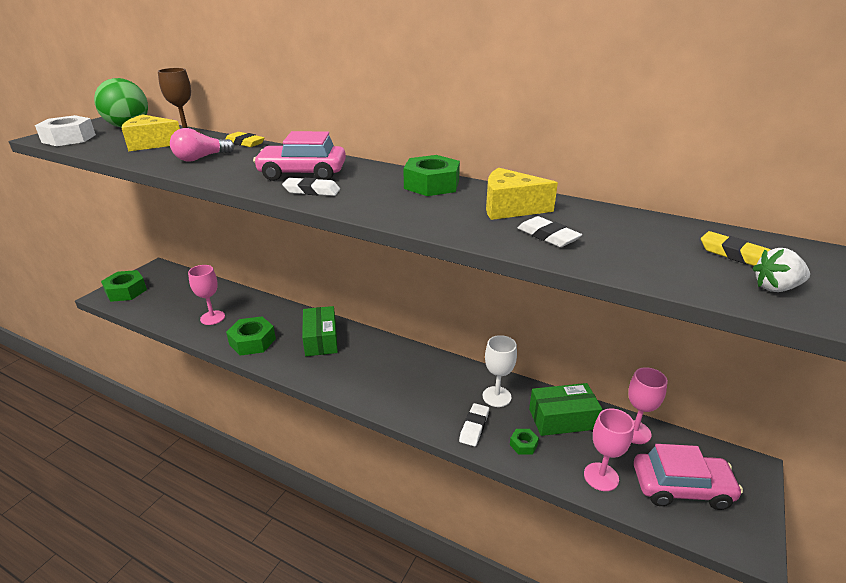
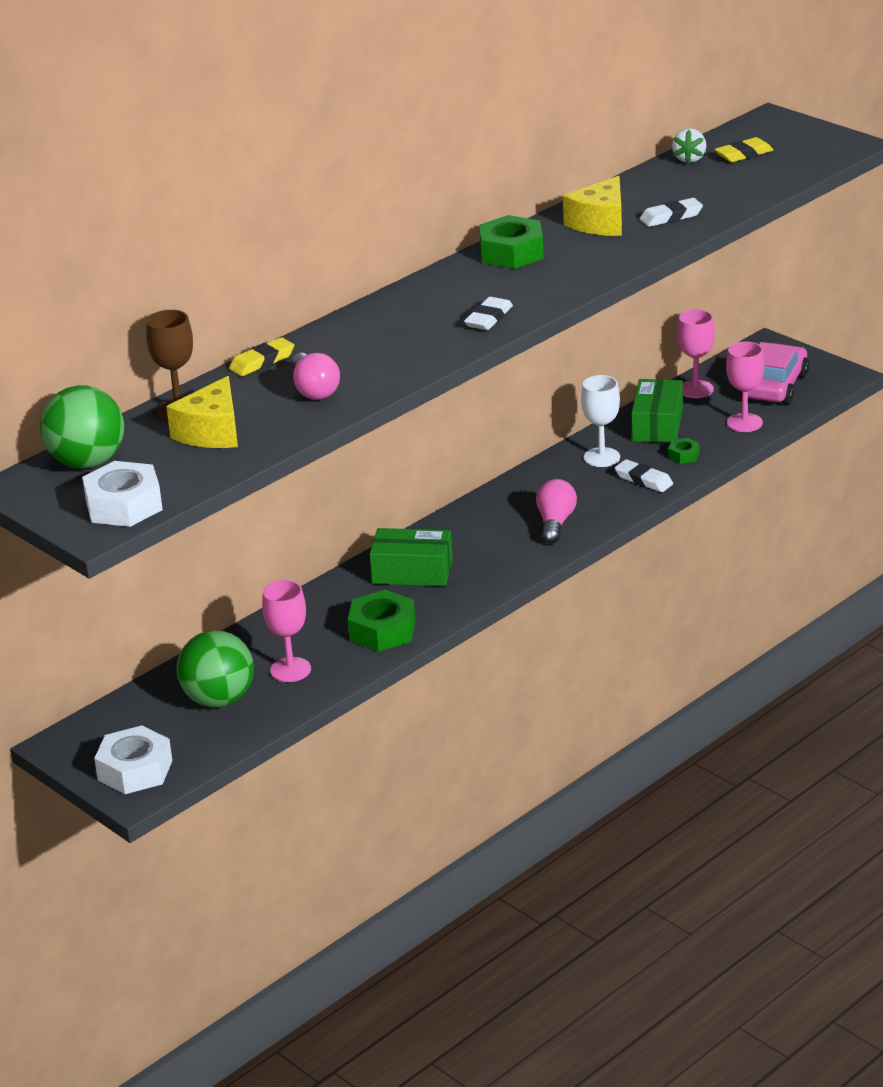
camera: 70 degrees left, 0 degrees up
green nut [101,270,147,302] -> white nut [94,725,173,794]
pink car [253,131,346,181] -> none
white strawberry [752,248,810,292] -> white strawberry moved to [672,128,706,163]
none -> green ball [176,630,254,707]
none -> pink light bulb [536,479,577,544]

